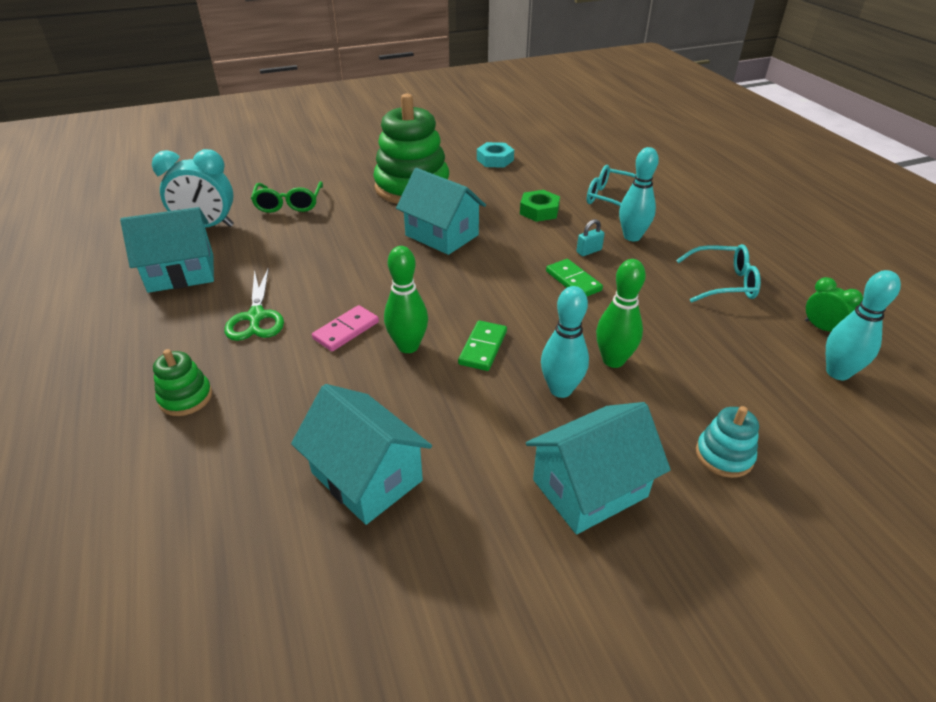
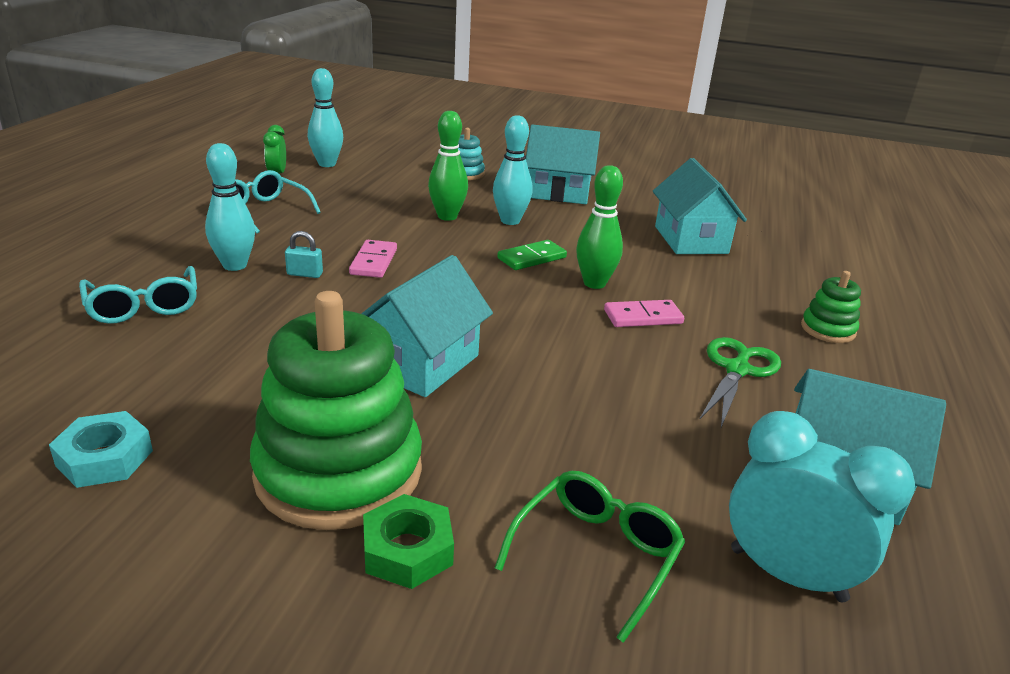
camera: 145 degrees left, 10 degrees down
turquoise house [396,168,486,255] -> turquoise house turned 45 degrees clockwise [361,255,493,397]
green nut [520,190,560,222] -> green nut moved to [363,494,454,589]
green domino [546,259,603,296] -> pink domino [349,240,397,278]

